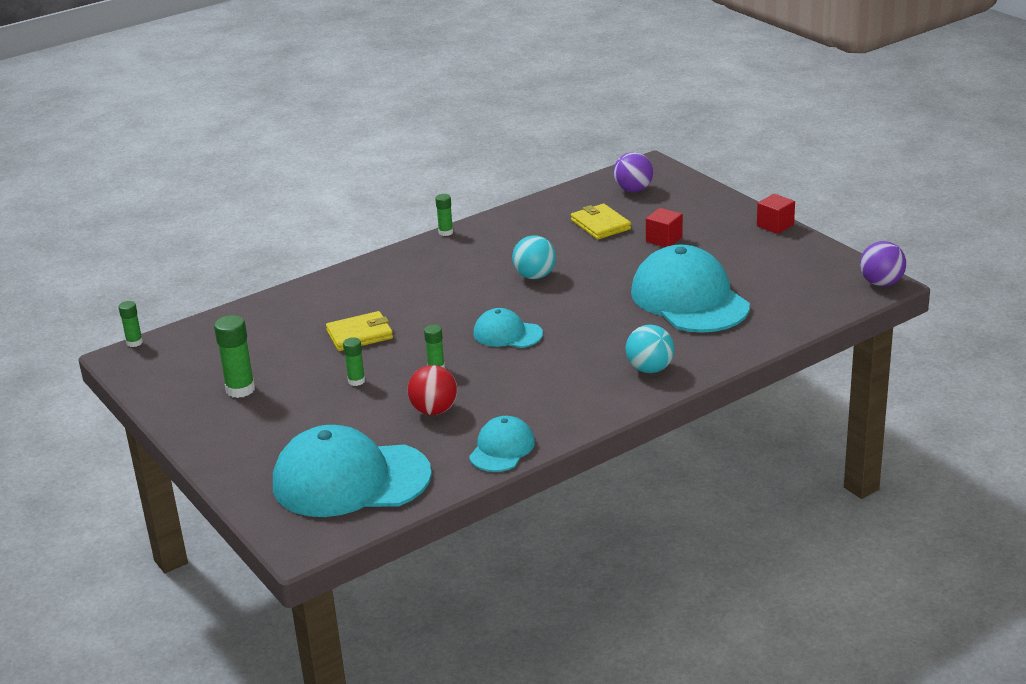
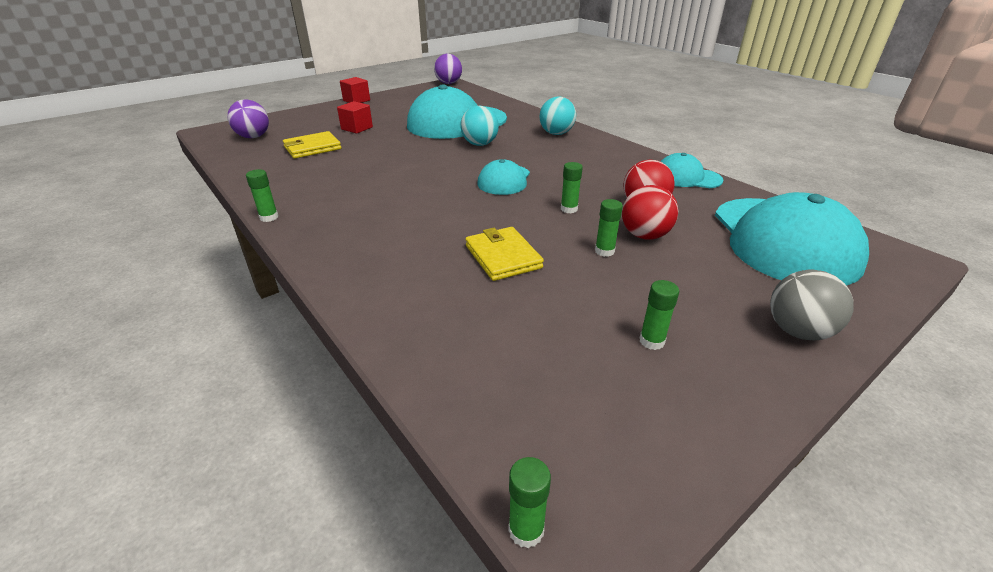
camera: 95 degrees left, 5 degrees up
green glue stick [214,315,255,398] -> green glue stick [640,280,679,350], size x0.59
turquoise ball [512,235,556,279] -> turquoise ball moved to [460,106,499,146]
none -> red ball [622,185,678,239]
none -> grey ball [770,270,853,340]

